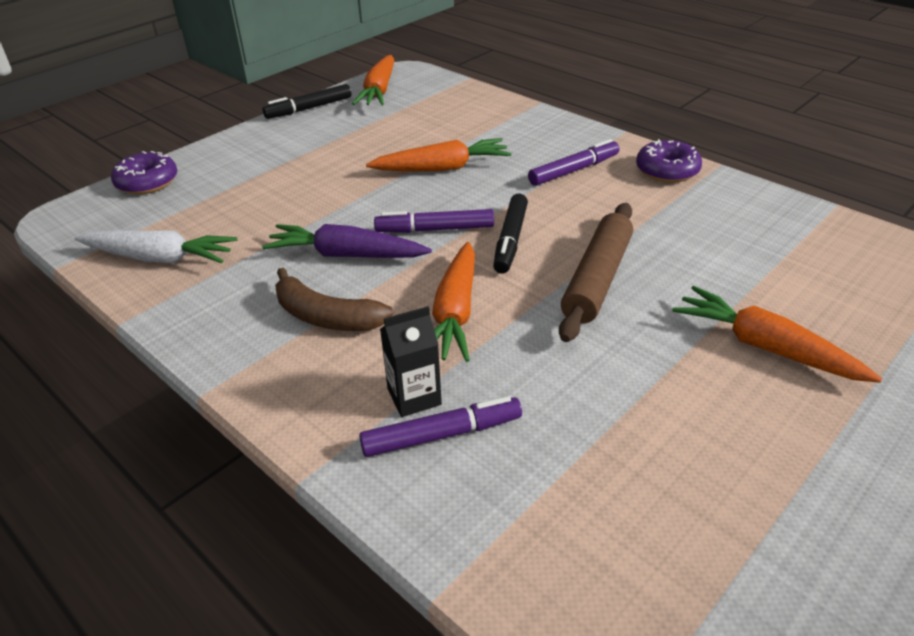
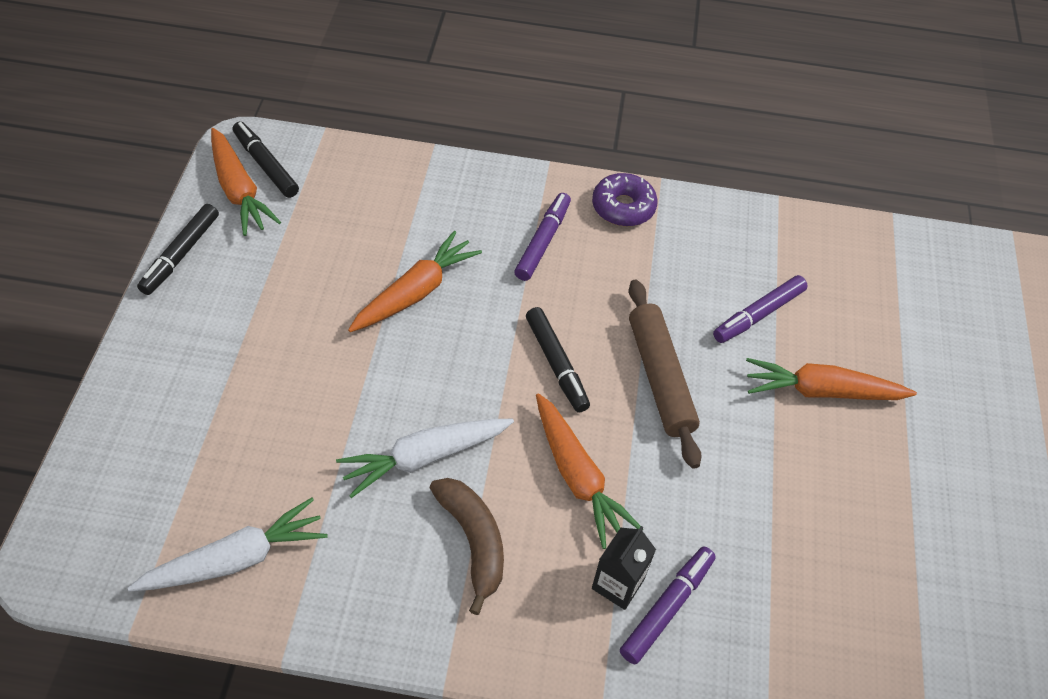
camera: 40 degrees left, 15 degrees up
purple donut [111,151,177,195] -> none
purple carrot [262,224,432,258] -> white carrot [336,419,514,498]
brown banana [275,268,394,331] -> brown banana turned 105 degrees counterclockwise [430,478,504,615]
purple marker [374,209,494,233] -> purple marker moved to [713,275,808,343]
none -> black marker [233,121,299,198]

